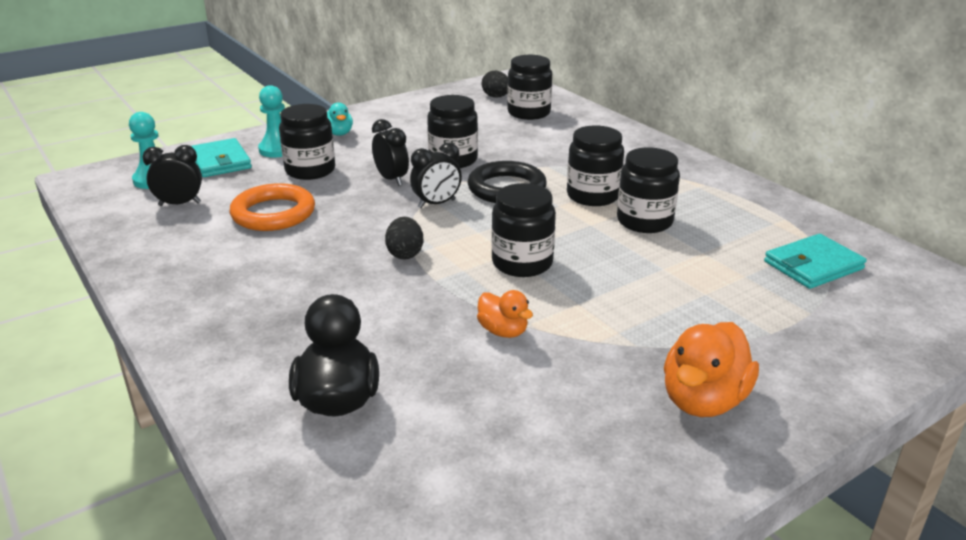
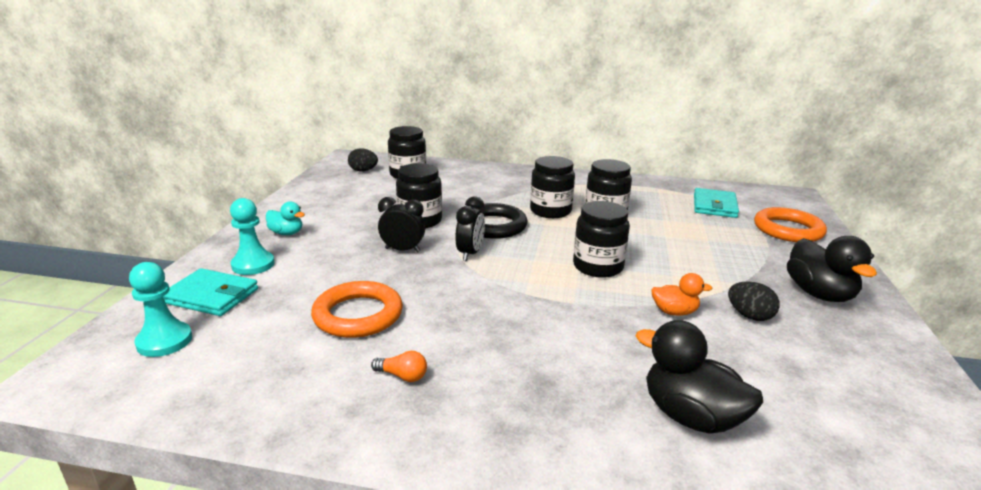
camera: 45 degrees left, 5 degrees down
black clock [142,145,202,206] -> none
black jar [279,104,335,180] -> none
black egg [385,217,423,259] -> black egg moved to [728,281,780,321]
orange duck [664,322,759,417] -> black duck [787,236,877,302]
none -> orange light bulb [371,351,427,382]
none -> orange ring [754,207,827,242]

